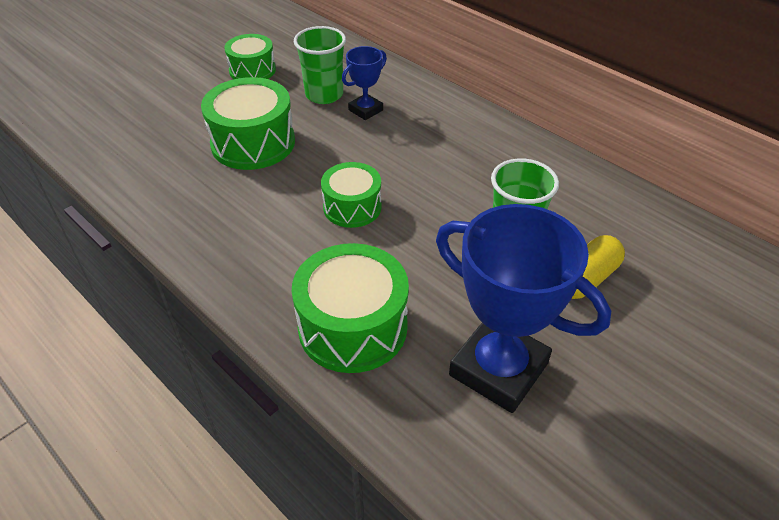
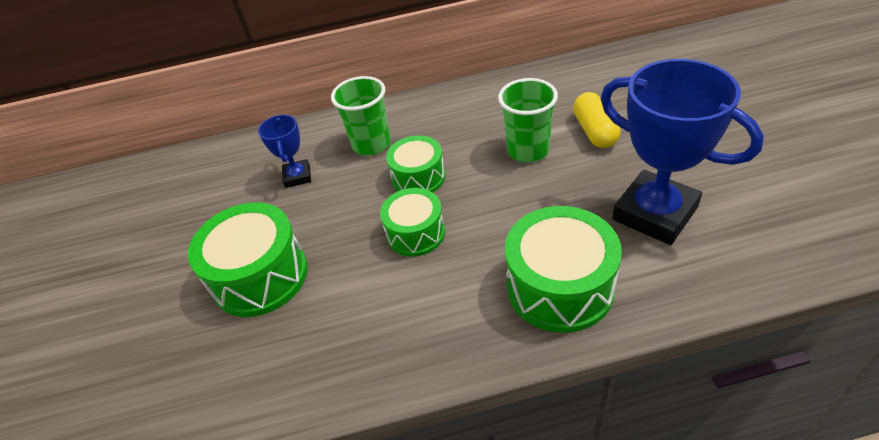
camera: 50 degrees left, 0 degrees up
green drum [224,34,276,79] -> green drum moved to [386,135,445,192]
green cup [294,26,346,104] -> green cup moved to [331,76,391,156]
blue trophy [436,204,611,413] -> blue trophy turned 60 degrees clockwise [601,59,764,245]

